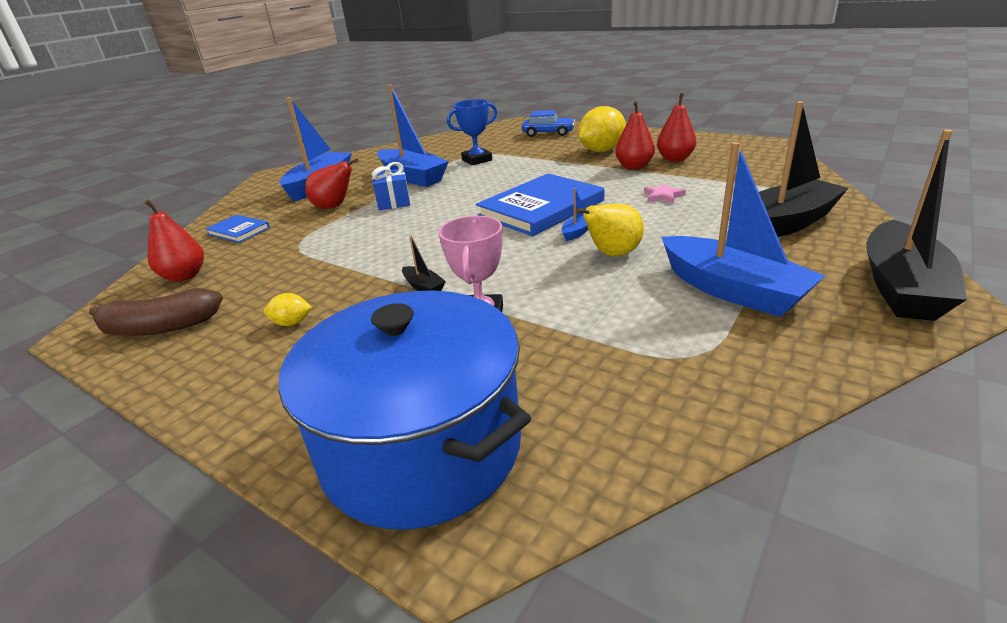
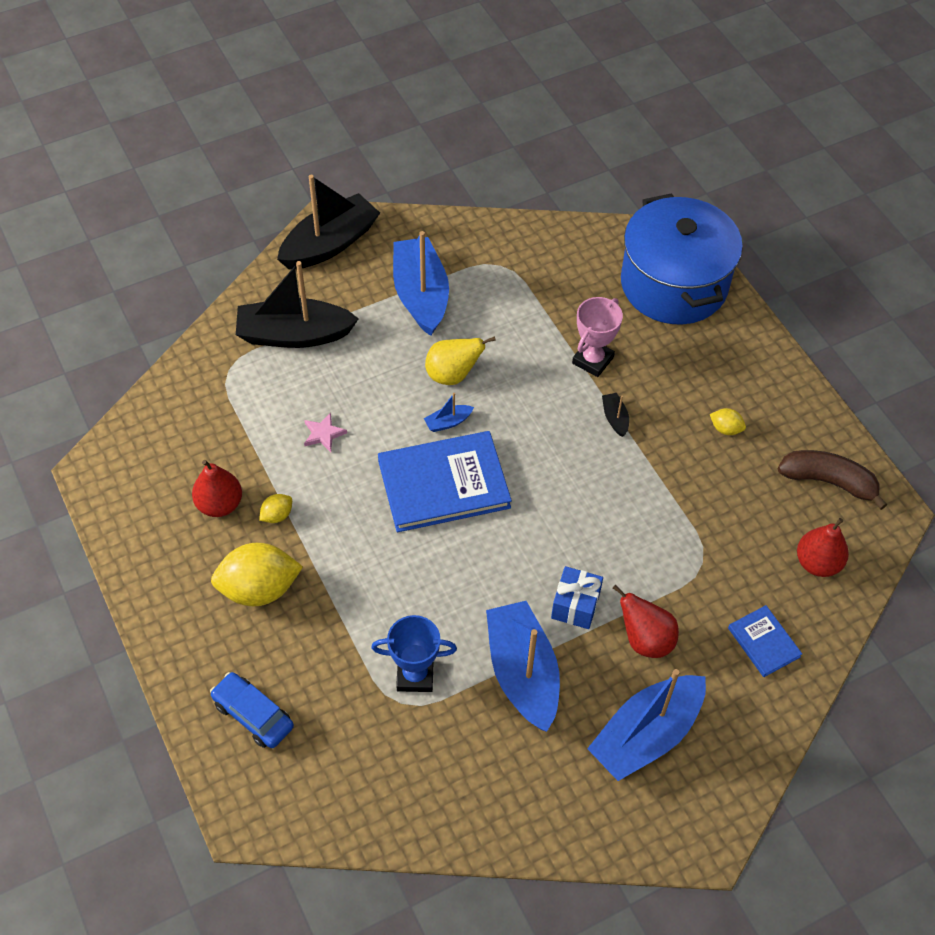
camera: 155 degrees left, 25 degrees up
red pear [615,101,655,170] -> yellow lemon [259,494,292,523]

